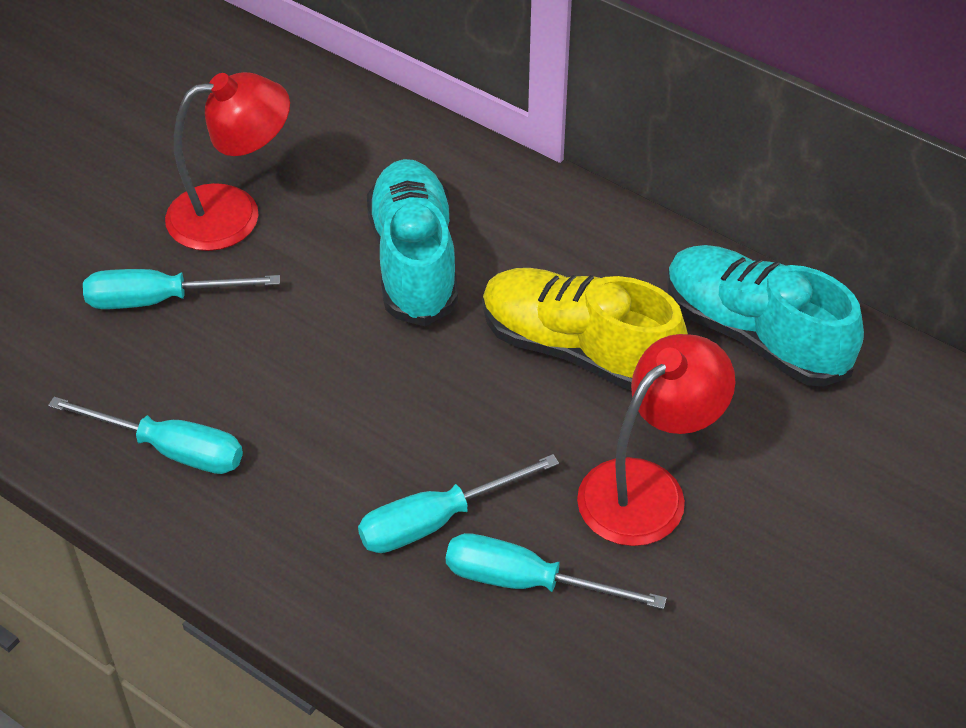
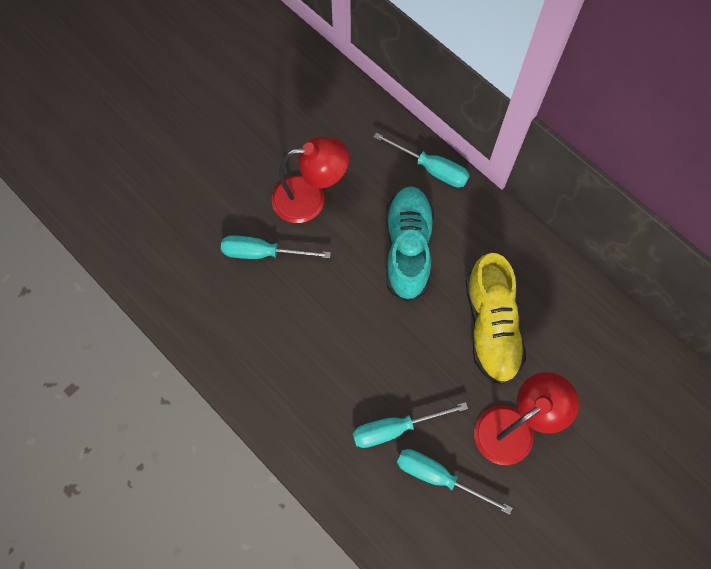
camera: 10 degrees right, 20 degrees up
turquoise screwdriver [48,397,243,474] -> turquoise screwdriver moved to [373,132,470,188]
yellow shoe [483,268,688,391] -> yellow shoe turned 135 degrees counterclockwise [466,253,526,385]
turquoise shoe [667,245,864,387] -> none

